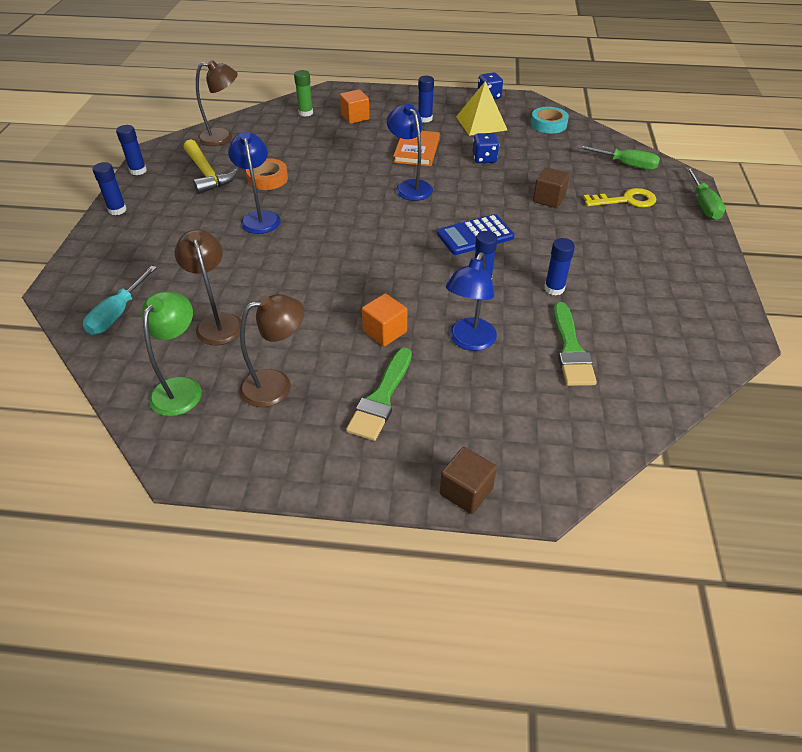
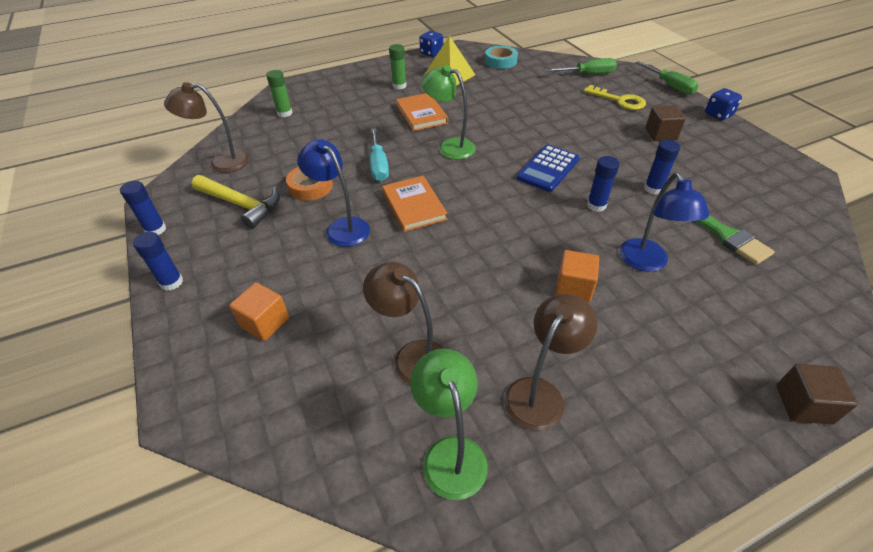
camera: 30 degrees left, 0 degrees up
turquoise screwdriver [83,266,157,335] -> turquoise screwdriver moved to [370,128,389,181]
brown lamp [196,60,238,146] -> brown lamp turned 150 degrees counterclockwise [164,82,249,173]
orange cube [340,89,370,124] -> orange cube moved to [229,282,289,341]
green brush [346,348,412,441] -> none
blue lamp [387,104,433,201] -> green lamp [421,65,476,159]
blue glue stick [418,76,434,123] -> green glue stick [389,44,407,90]
blue dice [473,133,499,163] -> blue dice moved to [705,88,742,120]
brown cube [533,167,570,208] -> brown cube moved to [645,105,686,141]
yellow key [583,188,656,207] -> yellow key turned 75 degrees clockwise [584,85,646,110]
none -> orange book [382,176,448,232]

